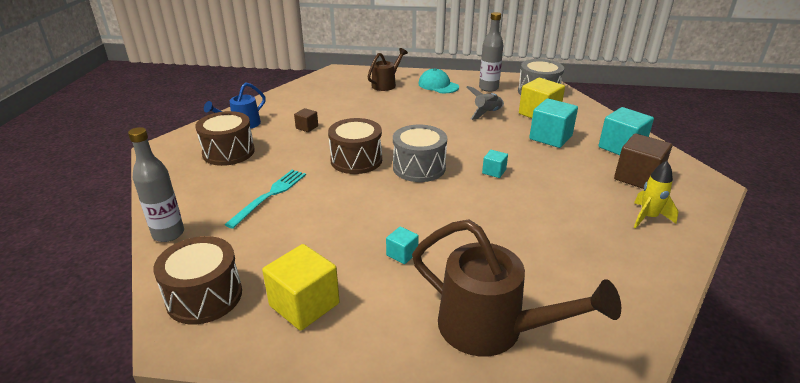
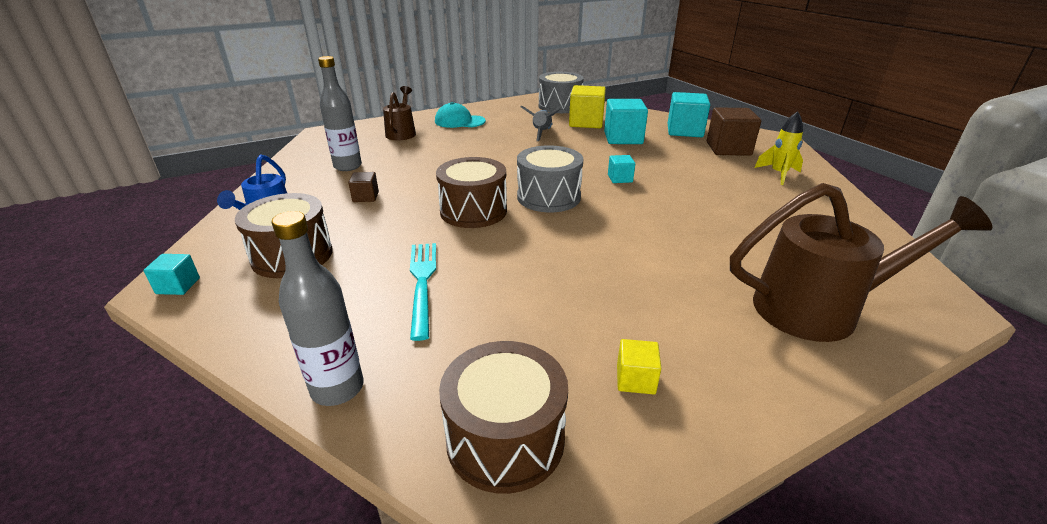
camera: 35 degrees left, 0 degrees up
yellow cube [262,244,340,331] -> yellow cube [617,339,661,395], size x0.51
turquoise cube [386,226,419,264] -> turquoise cube moved to [144,254,200,295]
grey bottle [479,12,503,92] -> grey bottle moved to [318,56,362,171]

